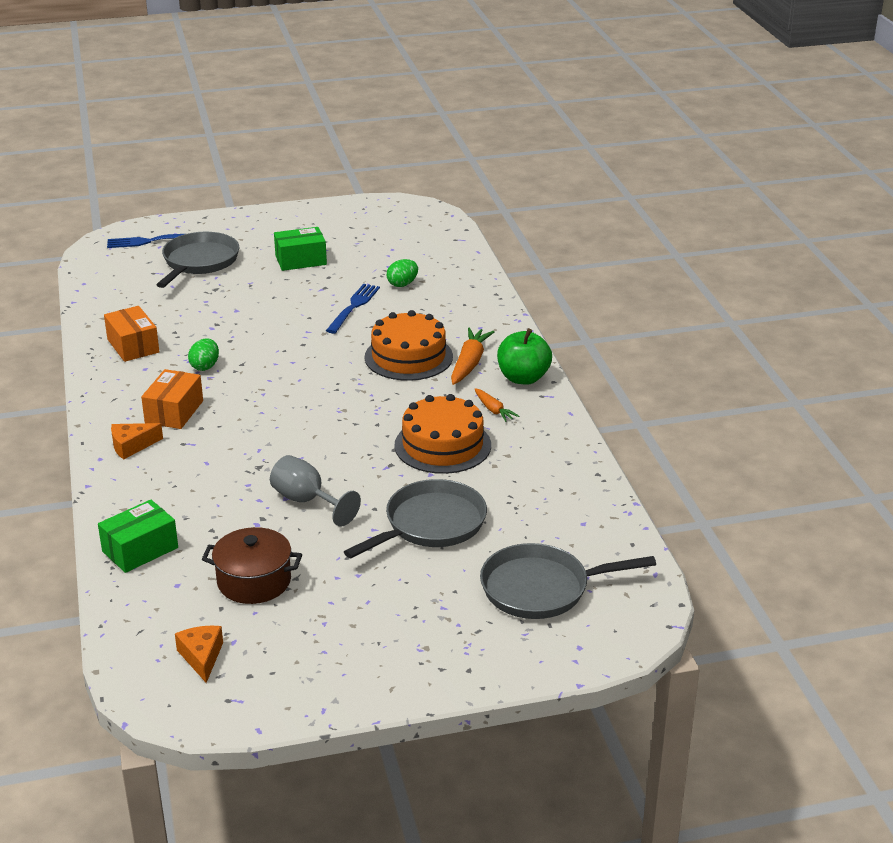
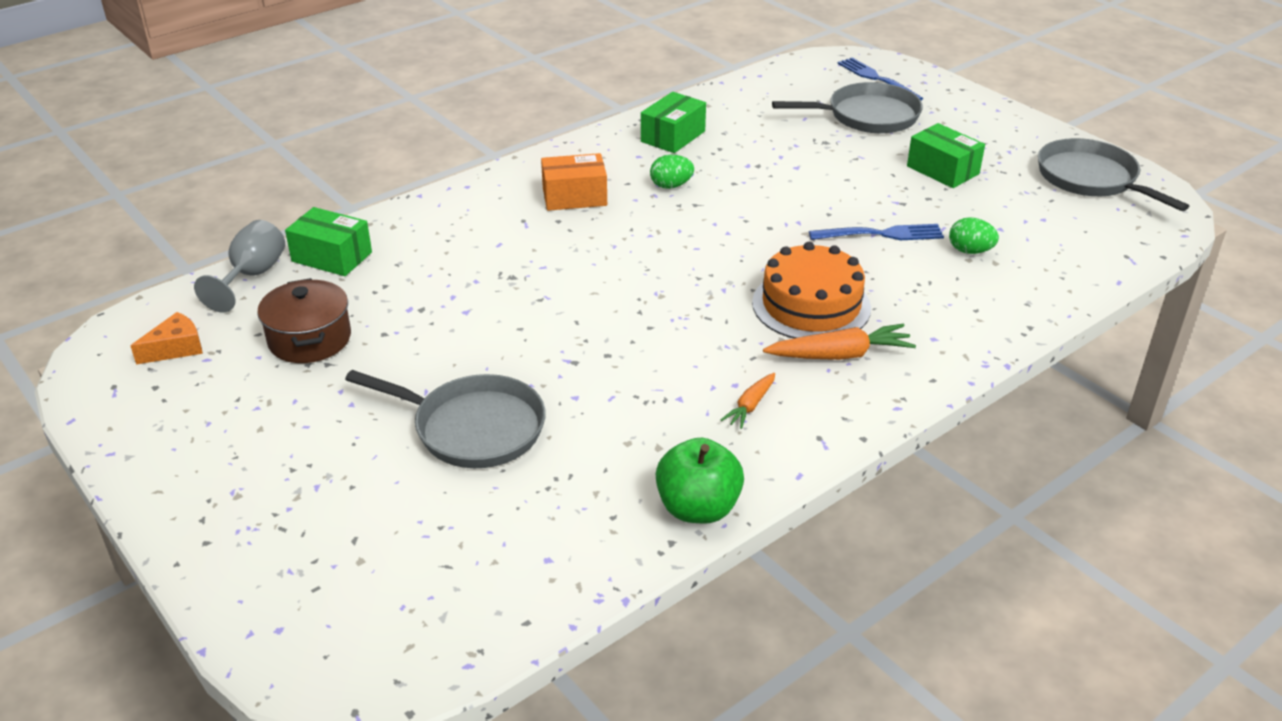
camera: 65 degrees right, 5 degrees up
orange box [104,306,159,362] -> green box [641,92,706,153]
orange cheese [111,423,163,459] -> none
grey goblet [270,455,361,527] -> grey goblet moved to [194,220,285,313]
orange cake [394,394,491,474] -> none
grey pan [480,543,656,619] -> grey pan moved to [1038,138,1189,211]
green apple [497,328,552,385] -> green apple moved to [656,438,744,524]

